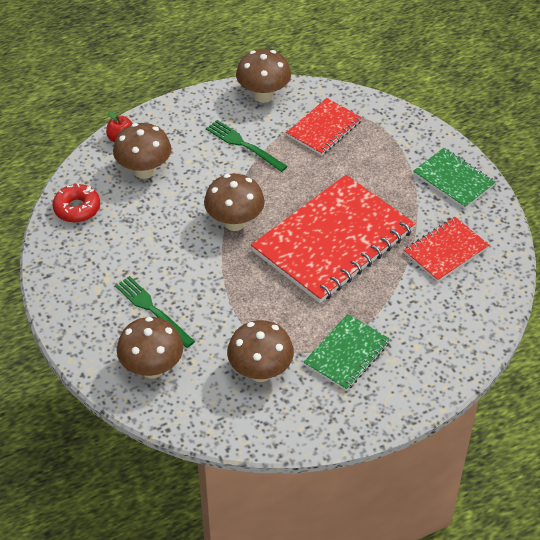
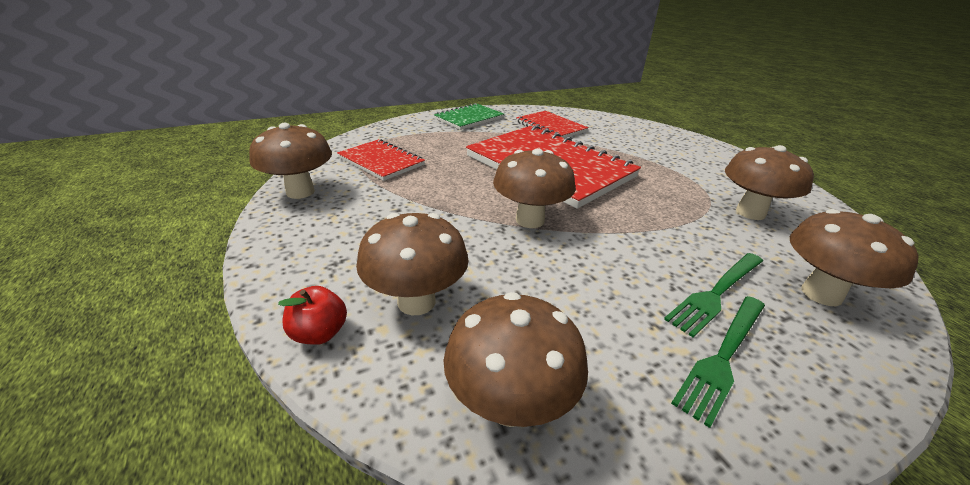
camera: 90 degrees left, 15 degrees down
red donut [53,184,100,223] -> brown mushroom [443,292,588,427]
green fork [206,120,288,172] -> green fork moved to [671,296,765,428]
green notebook [304,314,391,391] -> none

